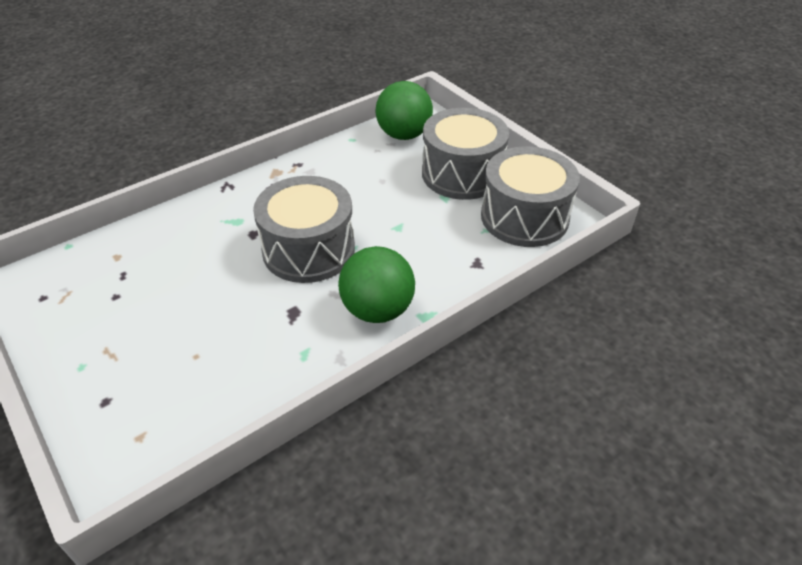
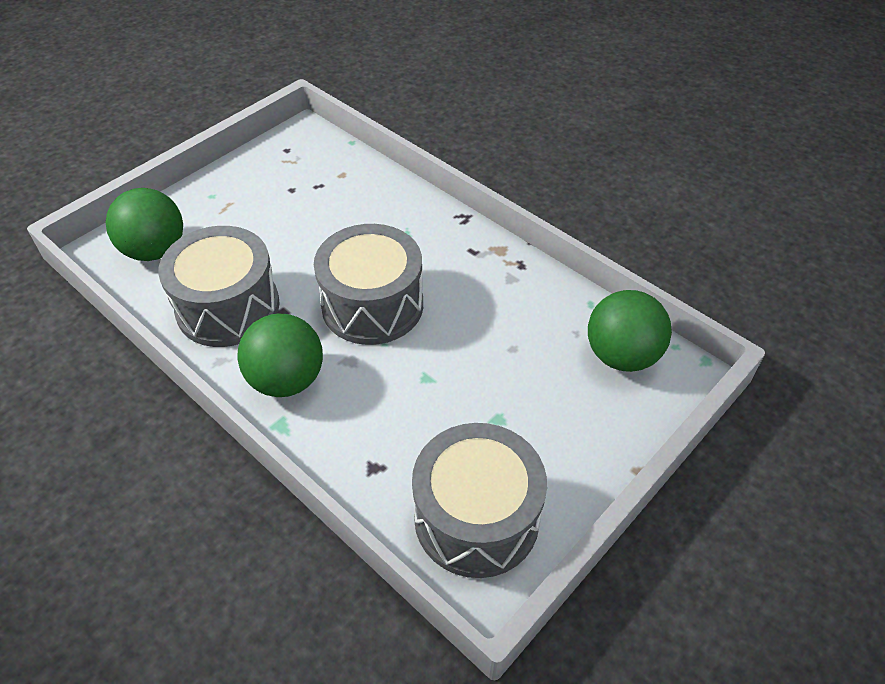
camera: 80 degrees right, 5 degrees up
grey drum [422,108,509,200] -> grey drum moved to [158,226,279,347]
none -> green ball [106,188,183,261]

